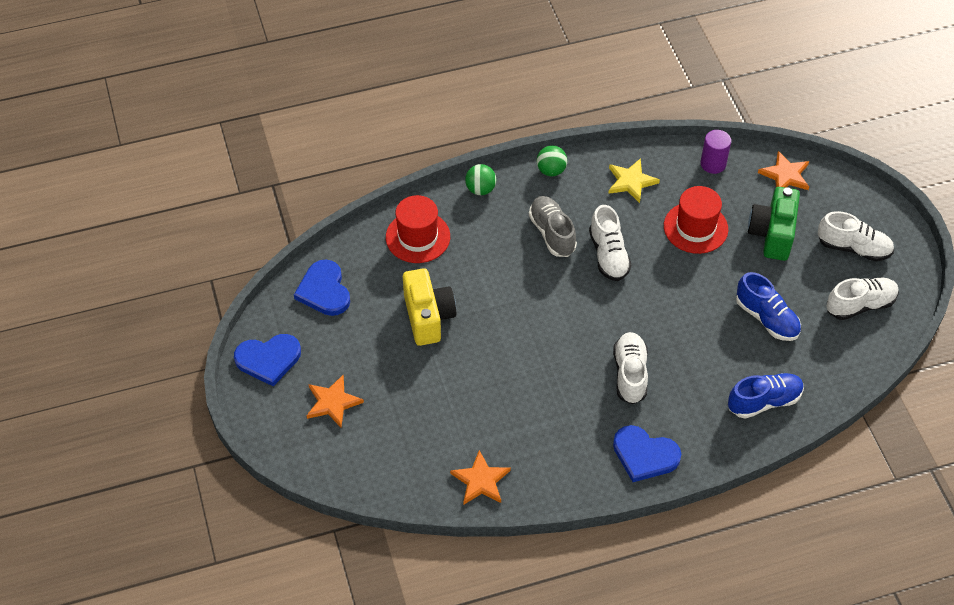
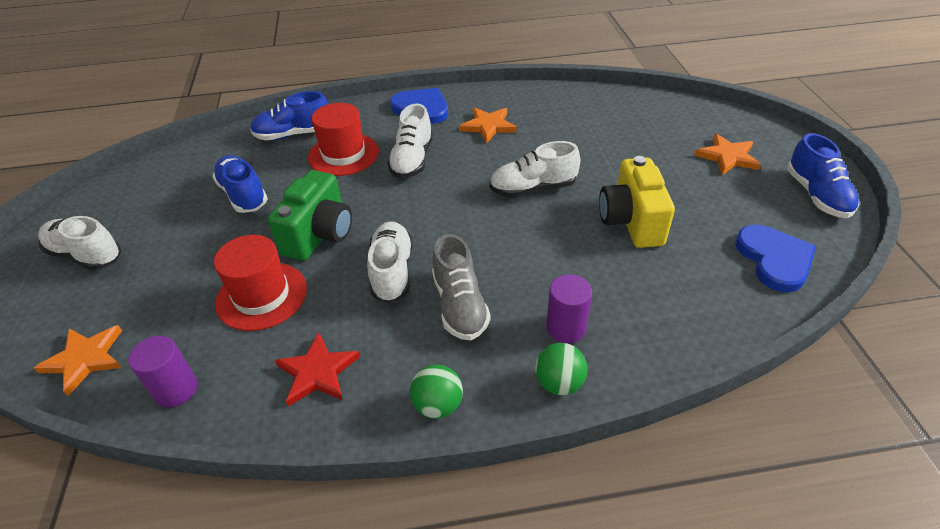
camera: 170 degrees left, 10 degrees down
blue heart [234,334,301,386] -> blue shoe [787,133,859,218]
red hat [386,195,450,263] -> red hat moved to [308,103,379,176]
orange star [450,450,511,504] -> orange star moved to [459,107,517,144]
yellow star [608,158,660,203] -> red star [275,333,360,406]
green camera [748,187,800,261] -> green camera moved to [268,170,352,261]
white shoe [826,278,899,320] -> white shoe moved to [490,141,580,198]
none -> purple cylinder [546,274,592,343]

